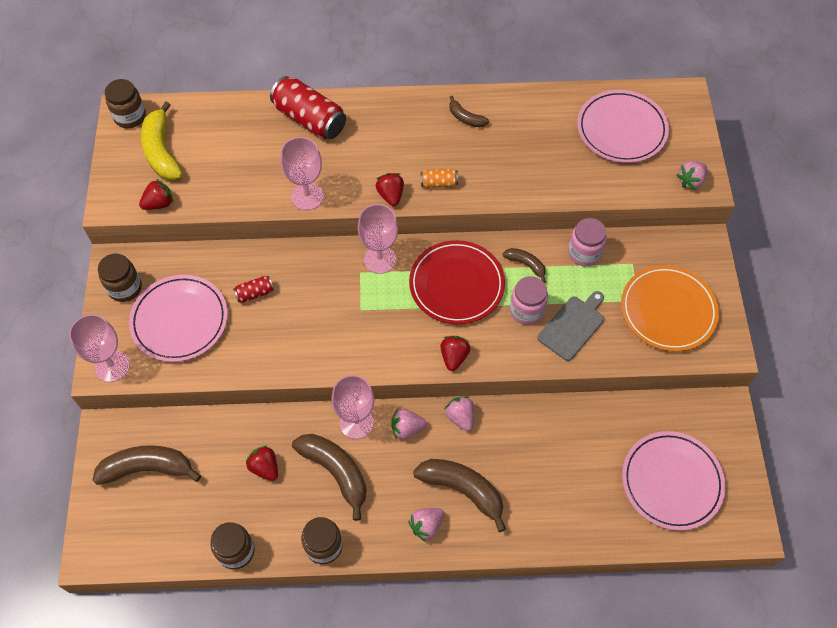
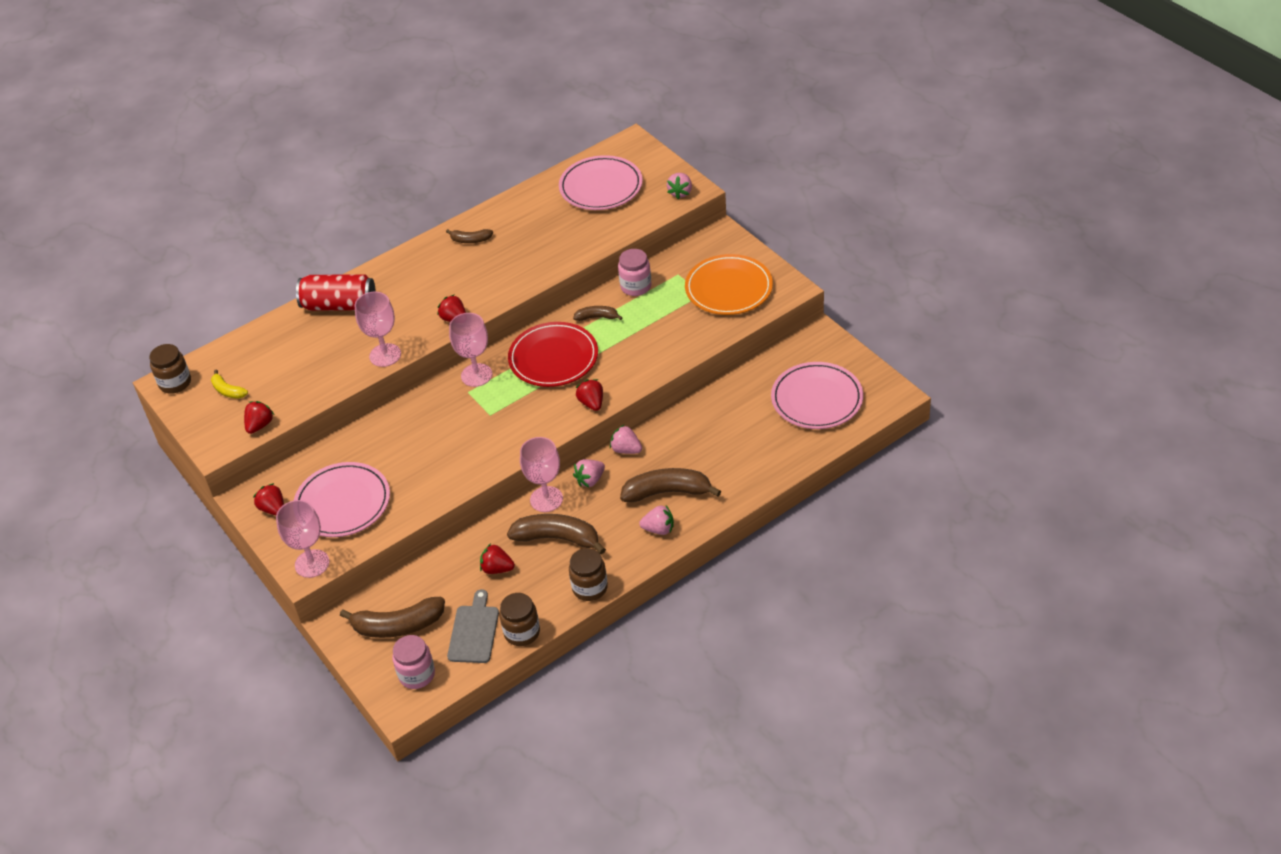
camera: 30 degrees left, 15 degrees down
brown banana [92,445,201,485] -> brown banana turned 150 degrees counterclockwise [340,597,445,638]
brown jar [98,254,142,302] -> red strawberry [253,483,284,515]
yellow banana [141,101,183,180] -> yellow banana [211,369,248,399], size x0.53
red can [233,276,274,303] -> none
pink strawberry [408,508,444,542] -> pink strawberry turned 105 degrees counterclockwise [639,505,674,535]
orange can [421,169,458,188] -> none
pink jar [510,276,548,325] -> pink jar moved to [392,635,435,689]
grey cutting board [537,291,604,361] -> grey cutting board moved to [447,589,499,663]

